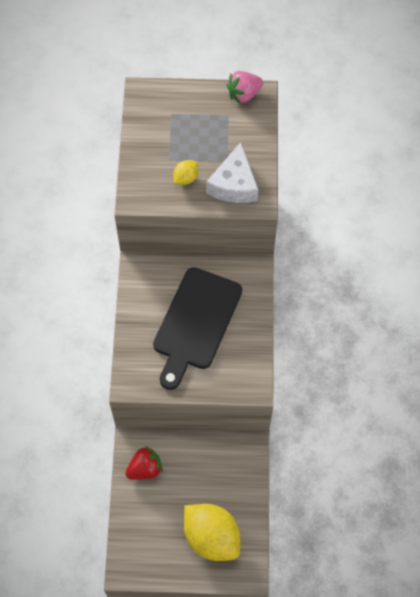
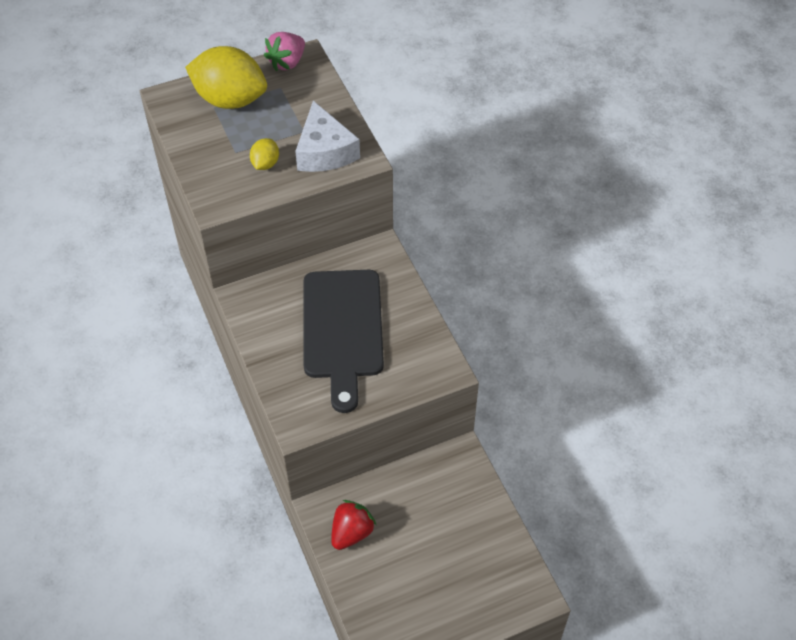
camera: 25 degrees left, 10 degrees down
yellow lemon [184,504,240,561] -> yellow lemon moved to [185,46,267,109]

